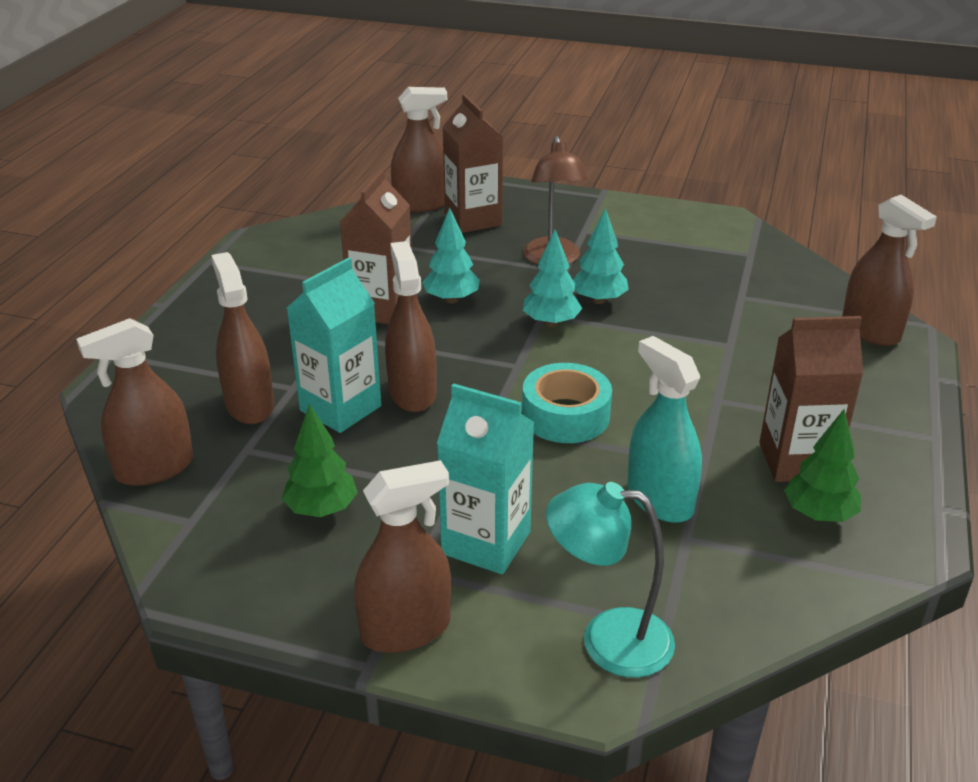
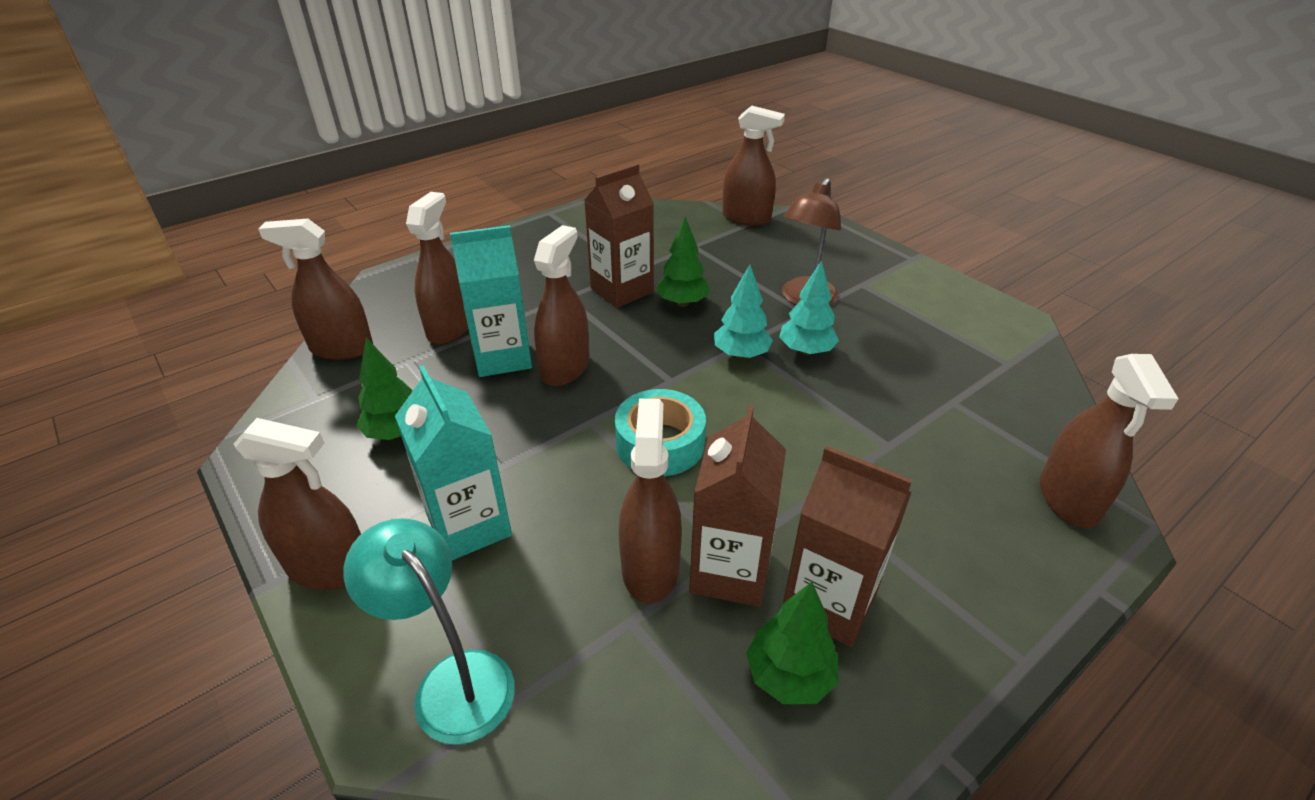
camera: 35 degrees right, 5 degrees up
turquoise tree [422,208,480,303] -> green tree [656,217,710,307]
brown carton [442,94,503,233] -> brown carton moved to [689,404,786,607]
turquoise spray bottle [627,336,702,523] -> brown spray bottle [619,399,682,604]

